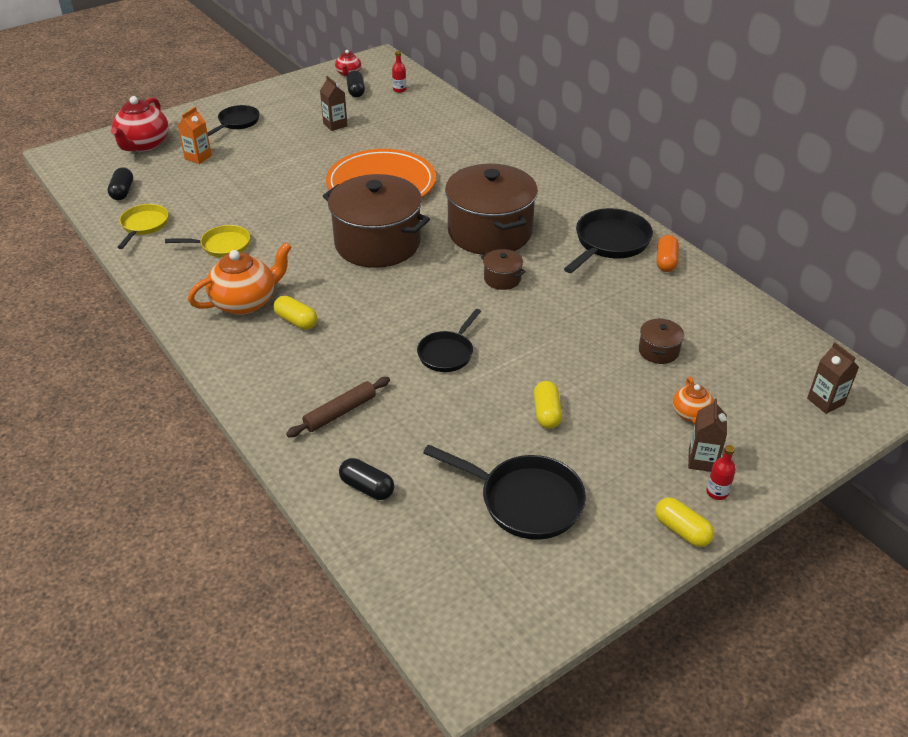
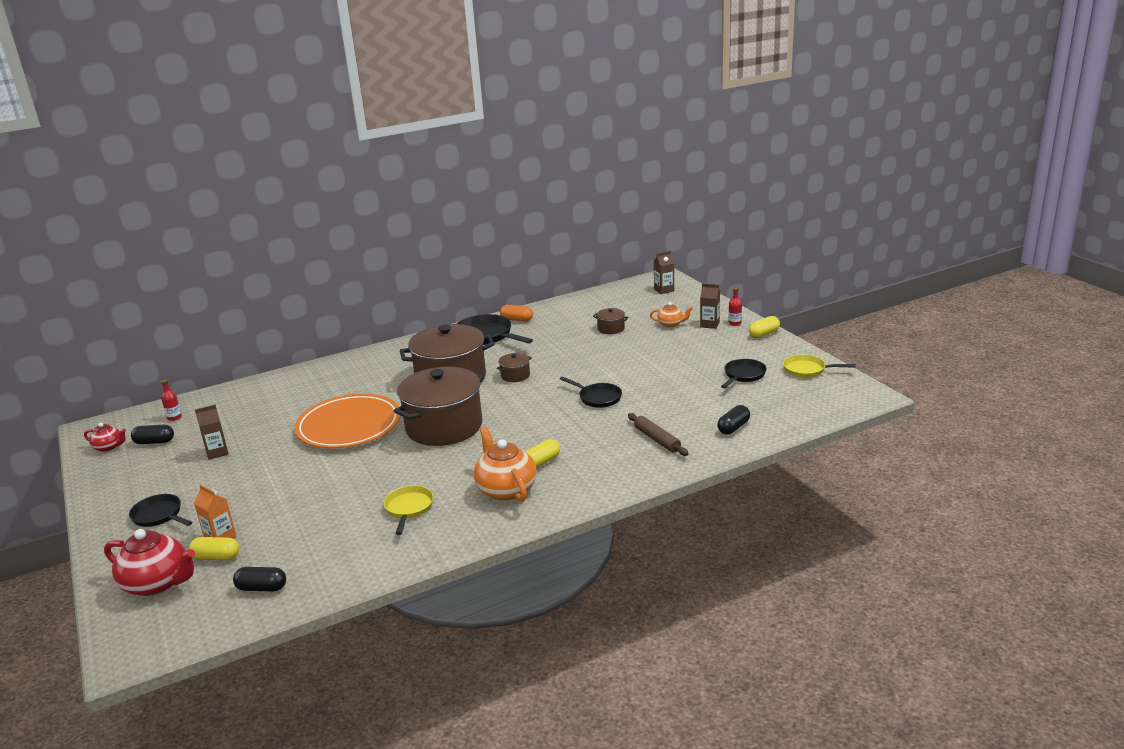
camera: 80 degrees left, 15 degrees down
yellow pan [117,204,168,249] -> yellow pan moved to [783,354,856,378]
black pan [423,444,586,540] -> black pan [721,359,767,388], size x0.64
yellow capsule [534,381,562,429] -> yellow capsule moved to [189,537,239,560]

